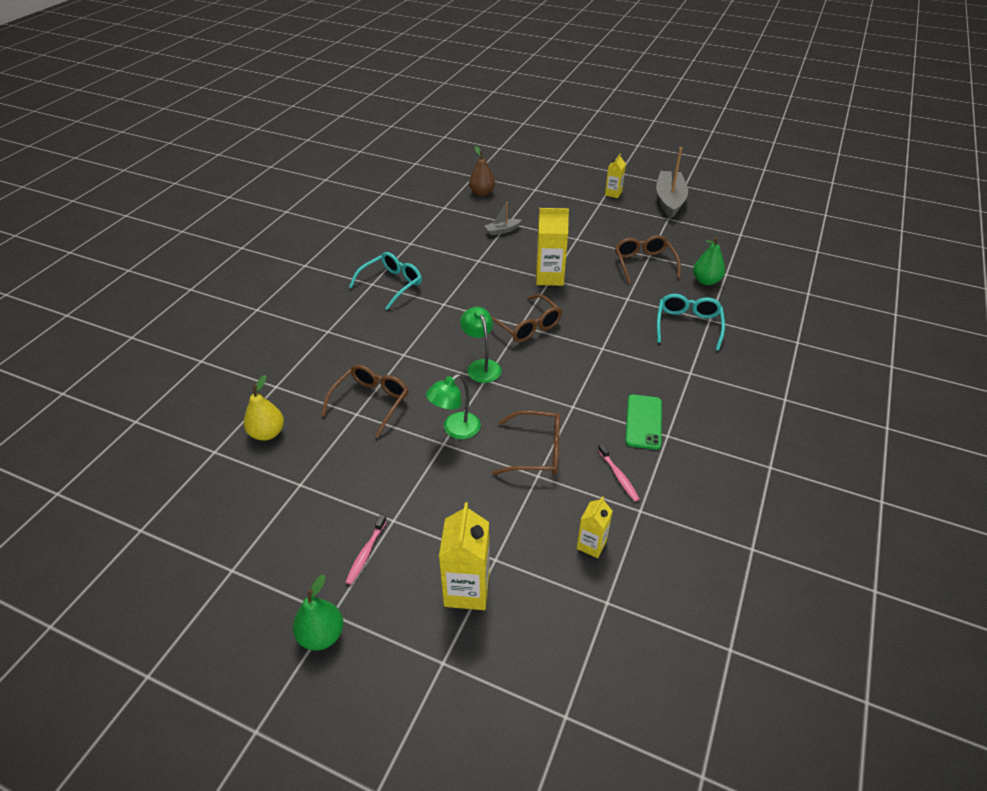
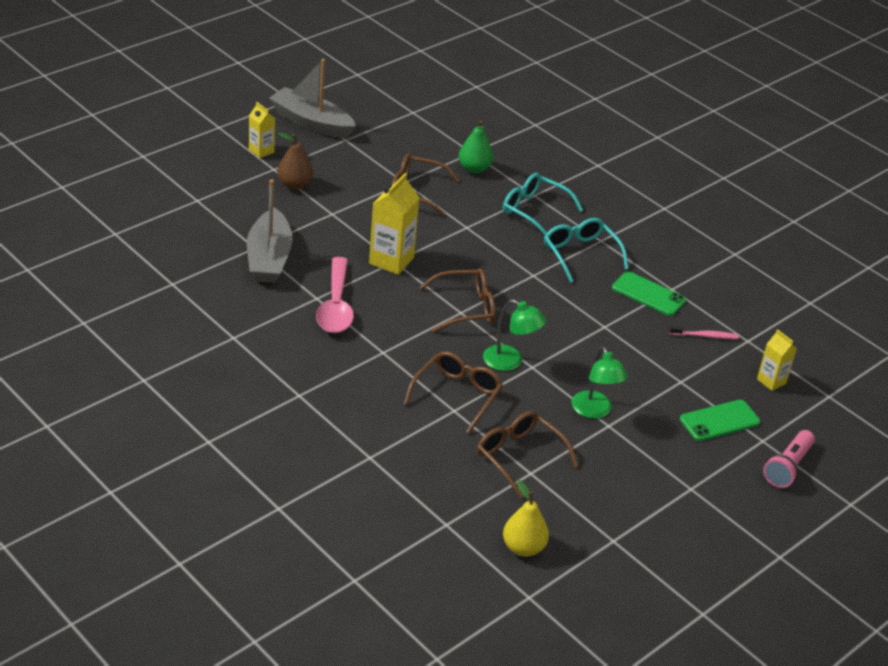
camera: 70 degrees left, 5 degrees down
green pear [293,575,343,651] -> none
pink toothbrush [346,514,387,585] -> none
turquoise glasses [349,252,422,310] -> turquoise glasses moved to [544,218,629,283]
yellow carton [439,502,489,610] -> pink flashlight [763,430,815,488]
green lamp [460,307,502,383] -> green lamp turned 150 degrees counterclockwise [483,299,546,371]
brown pear [469,146,495,196] -> brown pear moved to [277,133,313,190]
grey boat [485,202,522,236] -> grey boat [247,180,293,283], size x2.04
brown glasses [492,410,560,475] -> brown glasses moved to [404,351,503,433]
none -> pink spoon [316,257,354,333]
none -> green phone [680,400,760,441]

